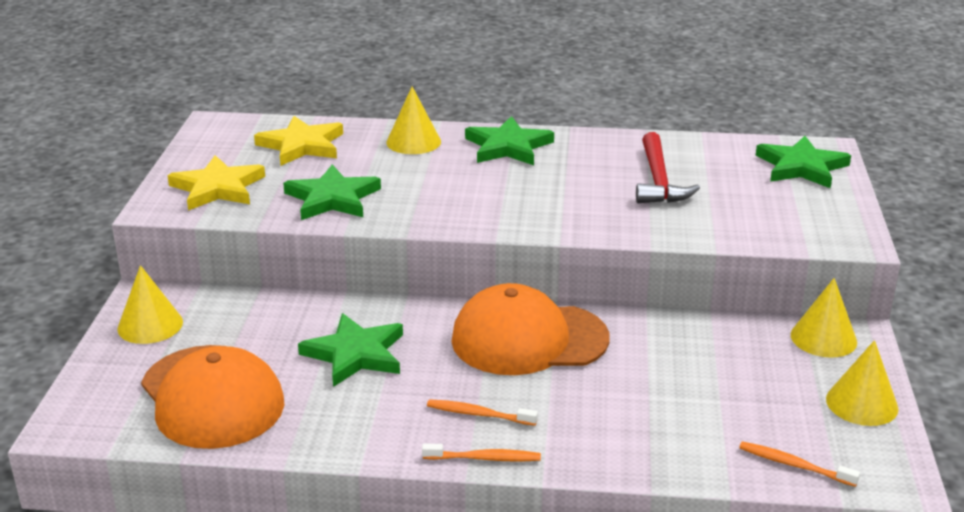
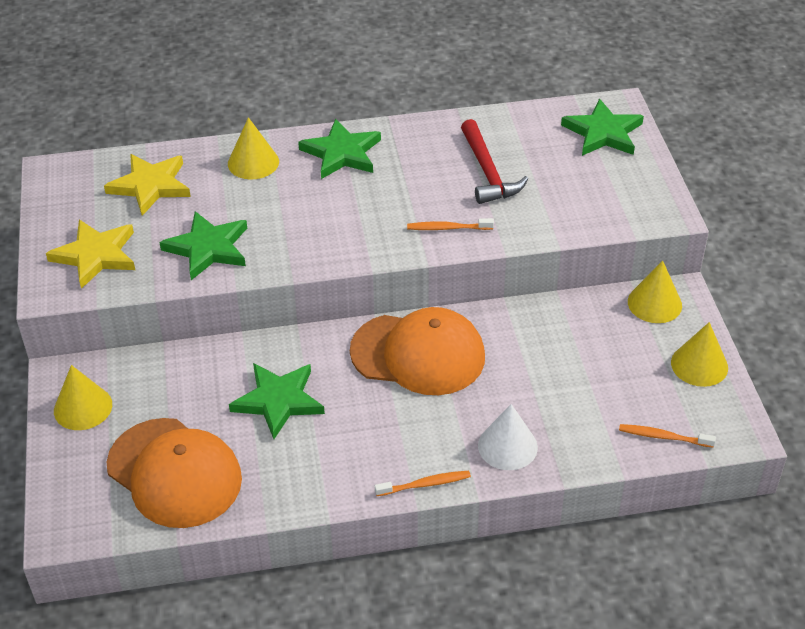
camera: 15 degrees left, 15 degrees up
orange toothbrush [427,399,538,426] -> orange toothbrush moved to [407,218,494,230]
orange cap [452,283,609,375] -> orange cap turned 150 degrees counterclockwise [350,307,485,395]
none -> white cone [478,404,538,470]

